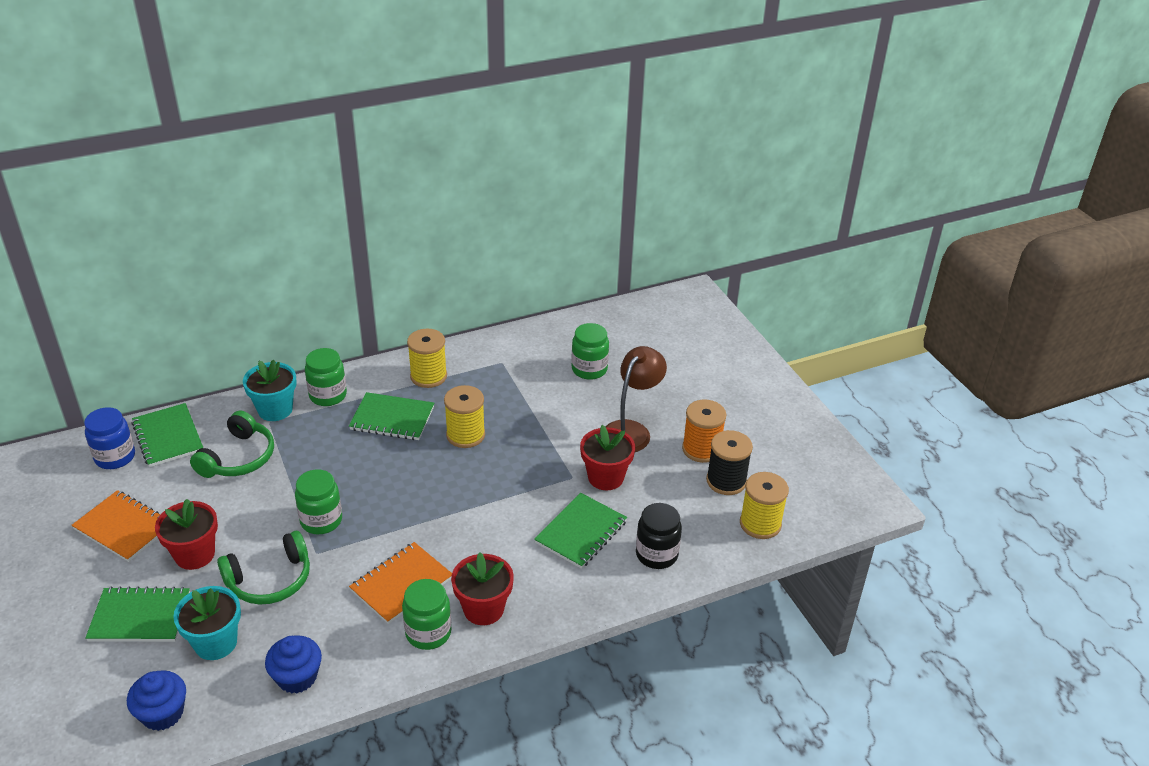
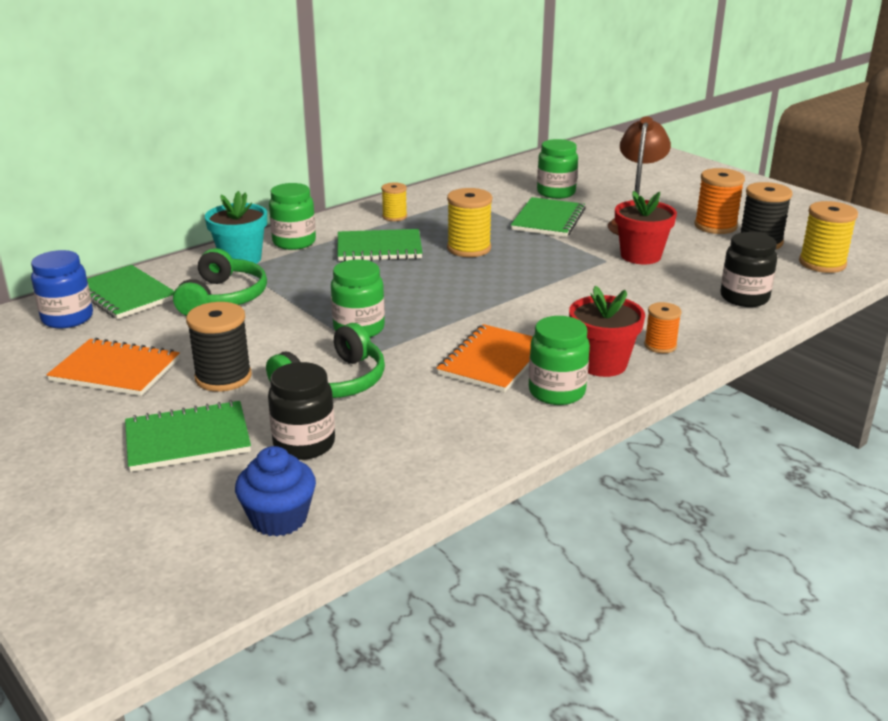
camera: 15 degrees left, 10 degrees down
red flower pot [155,499,218,570] -> black spool [186,302,252,392]
turquoise flower pot [173,586,241,660] -> black jar [268,362,335,460]
blue cupcake [265,635,322,693] -> none
yellow spool [407,328,447,388] -> yellow spool [381,182,407,221], size x0.61
green notebook [534,493,627,569] -> green notebook moved to [511,197,585,237]
none -> orange spool [644,302,682,353]

